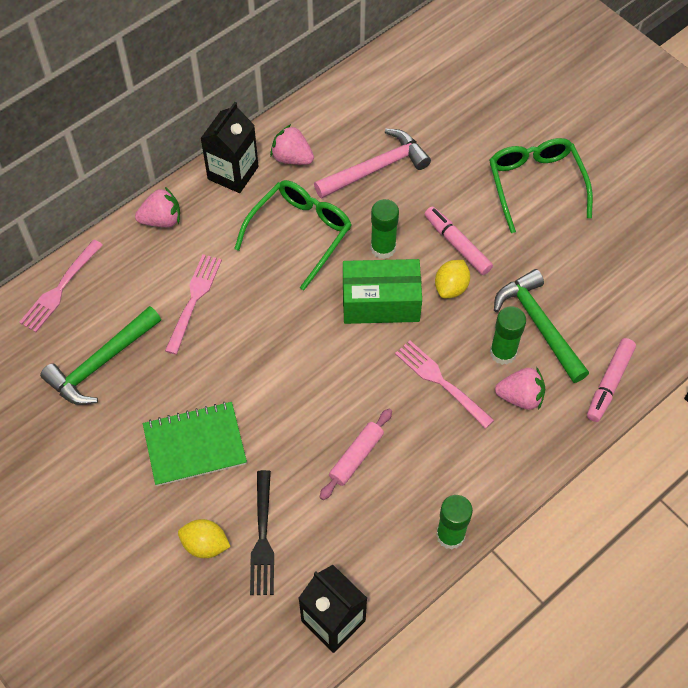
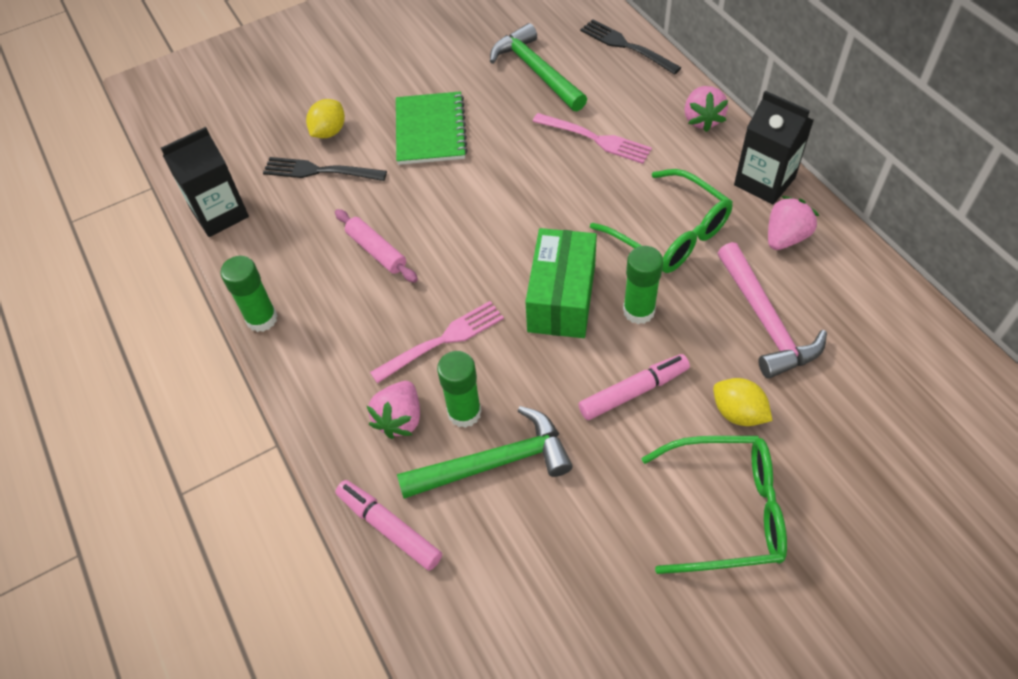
camera: 105 degrees right, 5 degrees down
pink fork [19,240,103,332] -> black fork [580,19,682,75]
yellow lemon [435,260,470,298] -> yellow lemon moved to [713,378,773,426]

